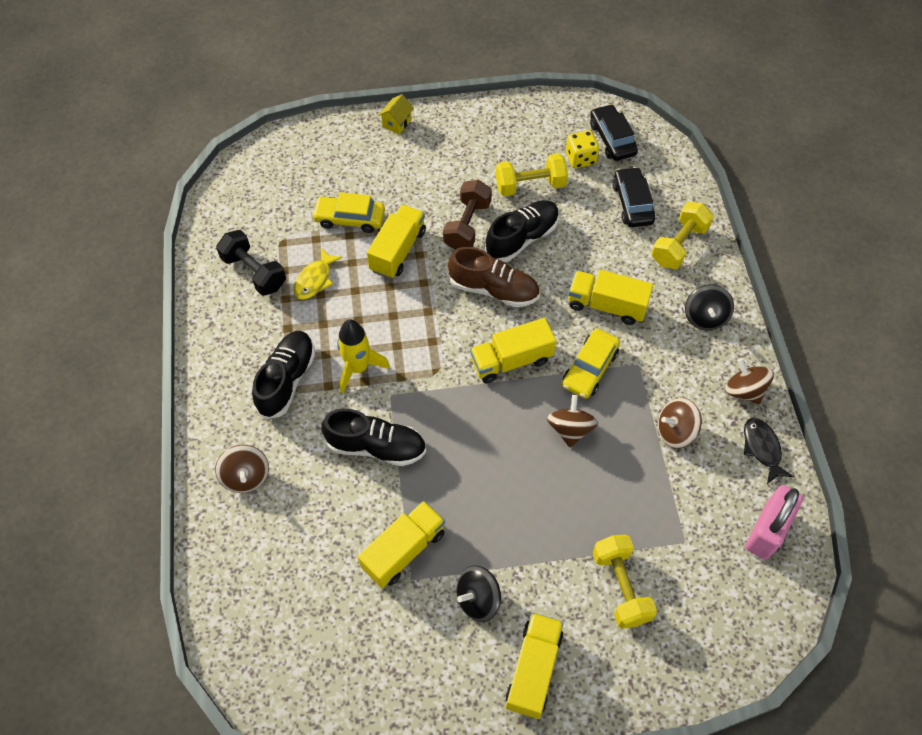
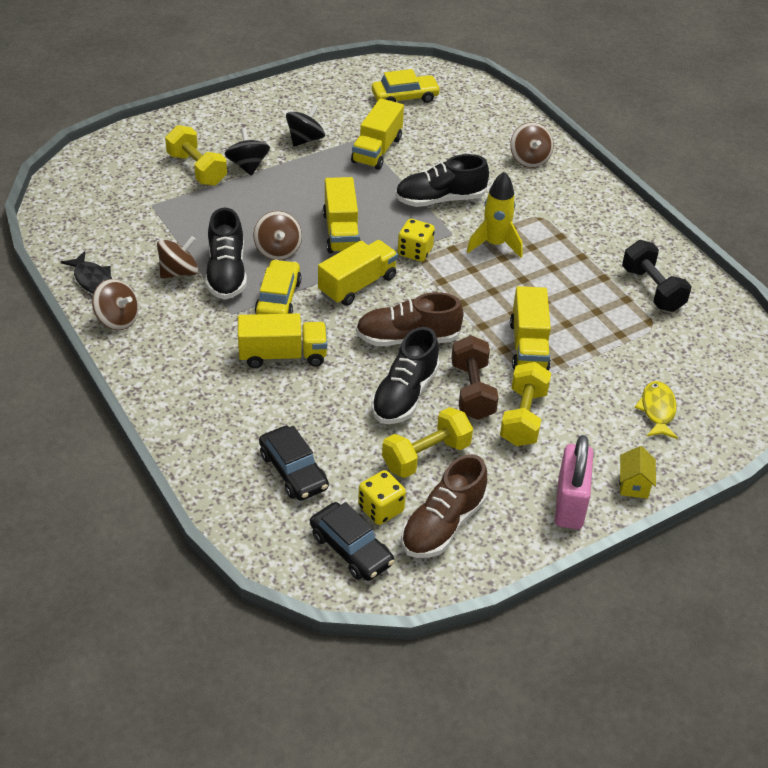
camera: 155 degrees right, 15 degrees down
brown spinning top [215,445,269,493] -> brown spinning top turned 150 degrees counterclockwise [510,122,553,168]
black dumbbell [216,230,286,296] -> black dumbbell turned 45 degrees clockwise [622,240,691,312]
black shoe [252,331,315,419] -> black shoe moved to [205,207,247,300]
yellow fish [293,248,343,300] -> yellow fish moved to [635,381,678,439]
yellow car [312,192,385,233] -> yellow car moved to [372,69,441,103]
yellow truck [506,613,564,719] -> yellow truck moved to [323,177,361,253]
yellow dumbbell [651,202,714,269] -> yellow dumbbell moved to [500,362,551,446]
black spinning top [685,285,734,331] -> black spinning top moved to [225,128,270,176]
pink padlock [745,485,803,560] -> pink padlock moved to [555,435,593,529]
none -> yellow dice [398,219,435,262]
none -> brown shoe [401,454,487,558]

